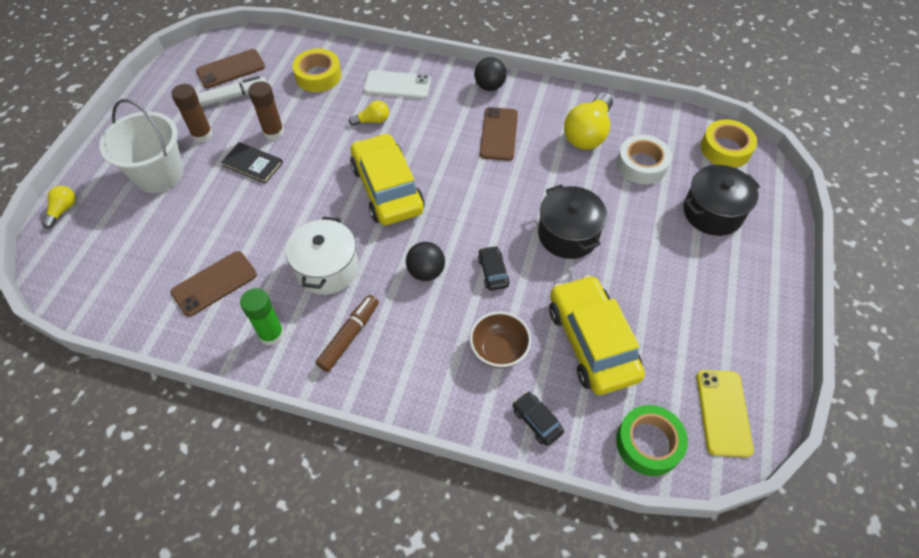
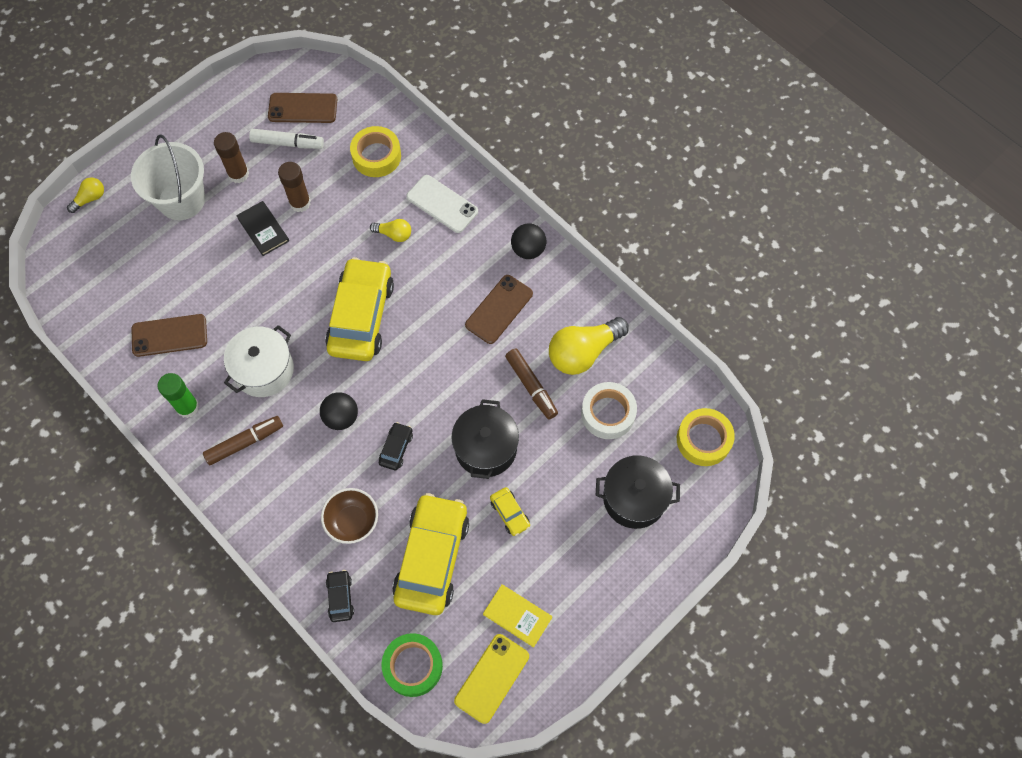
camera: 30 degrees right, 10 degrees up
none -> yellow book [483,584,552,648]
none -> yellow car [490,487,530,536]
none -> brown marker [505,348,558,420]

